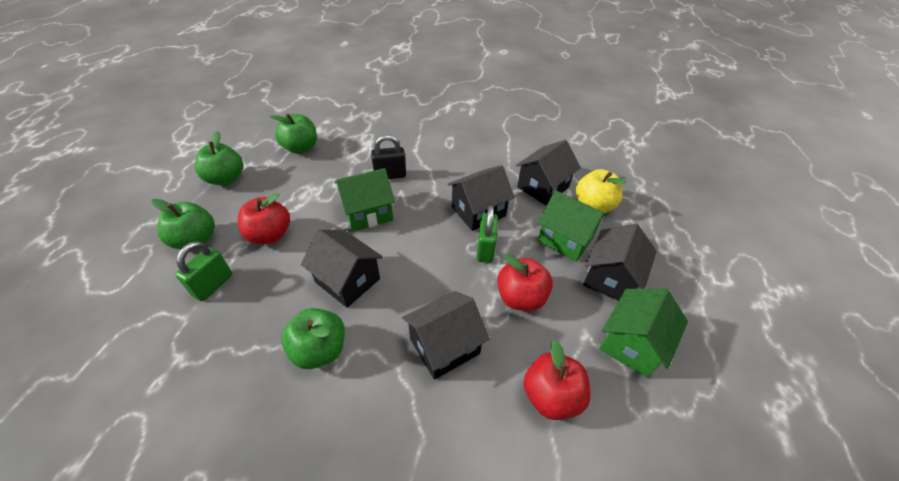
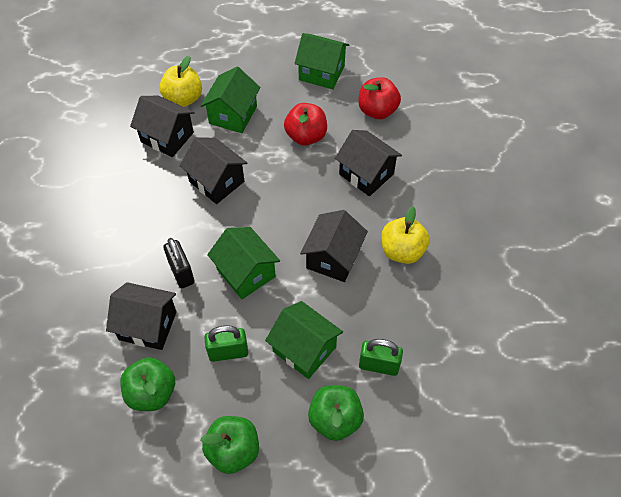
camera: 105 degrees left, 10 degrees up
red apple [238,193,290,244] -> green house [265,301,343,379]
green apple [281,308,345,369] -> yellow apple [381,206,430,264]
green padlock [477,205,498,263] -> green padlock moved to [204,325,248,362]
black house [583,223,657,301] -> black house moved to [106,282,177,350]

